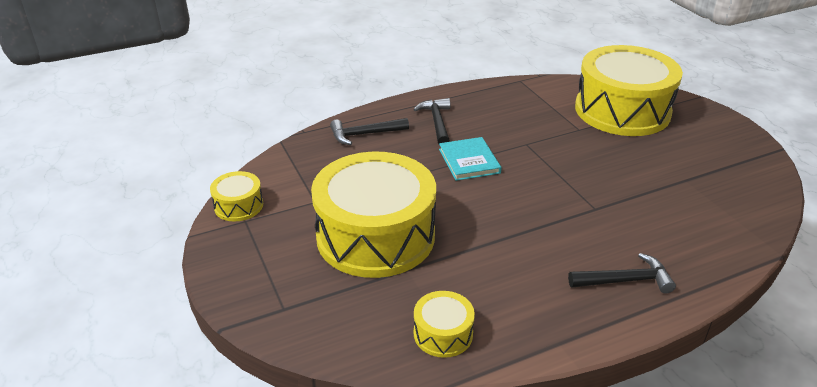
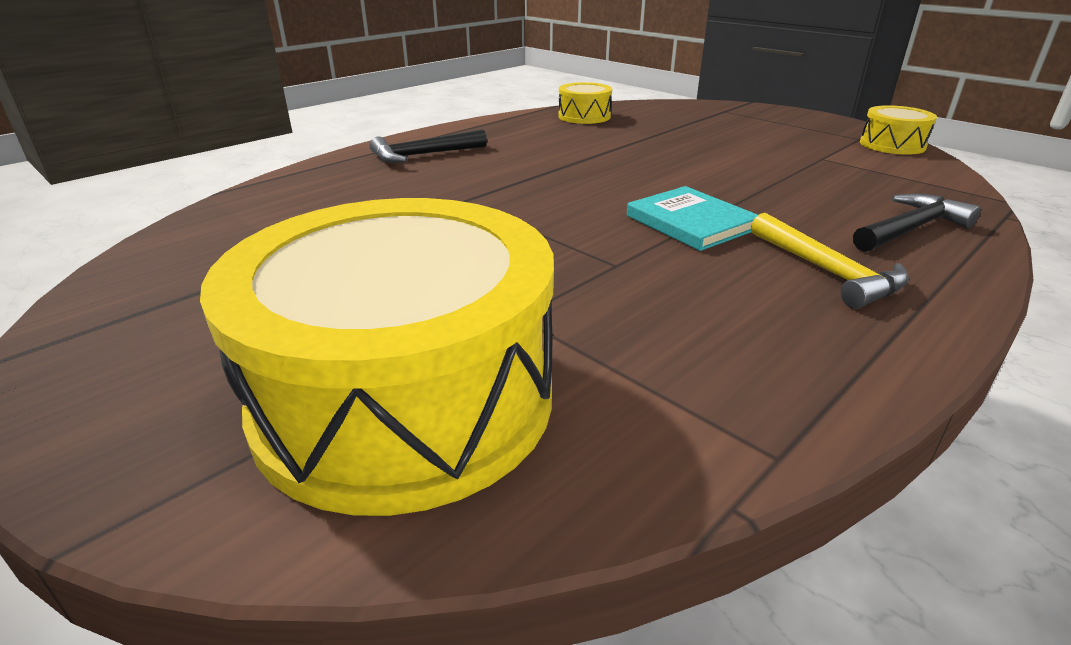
camera: 160 degrees right, 5 degrees down
yellow drum [311,152,436,278] -> none
black hammer [413,98,450,144] -> yellow hammer [751,213,909,309]

